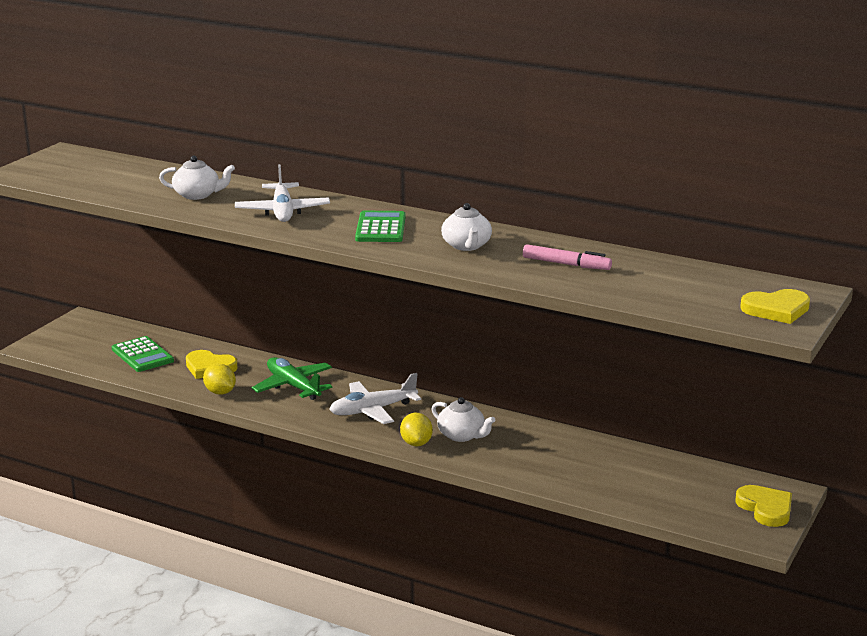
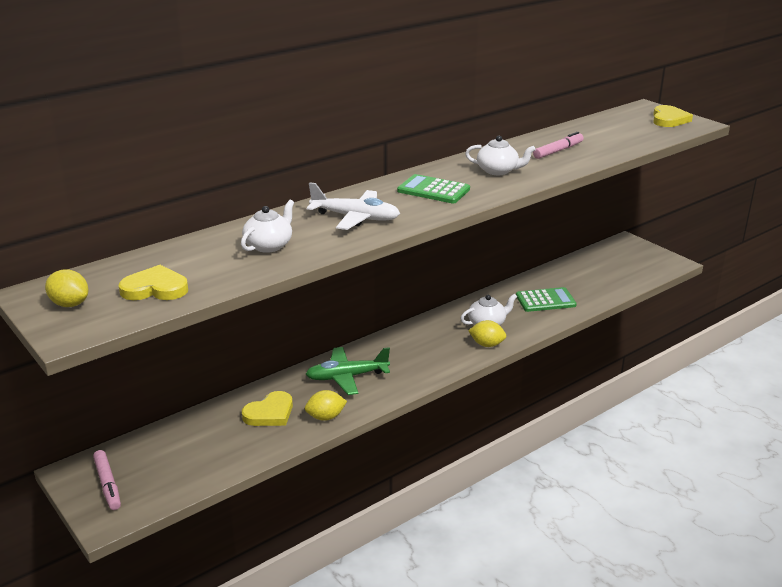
camera: 65 degrees left, 5 degrees up
green calculator [112,336,174,372] -> green calculator moved to [516,287,577,312]
white plane [329,373,421,424] -> none
yellow heart [735,485,792,527] -> yellow heart moved to [119,265,188,300]
none -> yellow lemon [45,270,88,307]
none -> pink marker [93,450,121,510]

